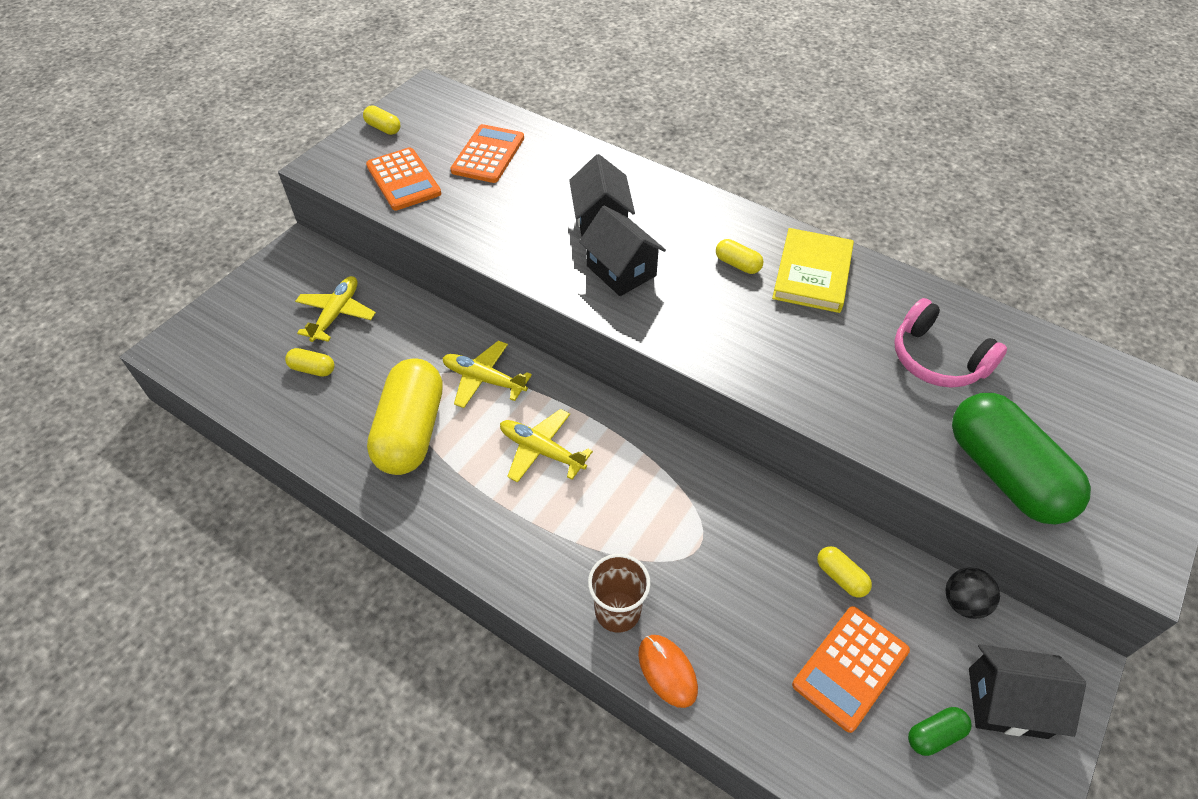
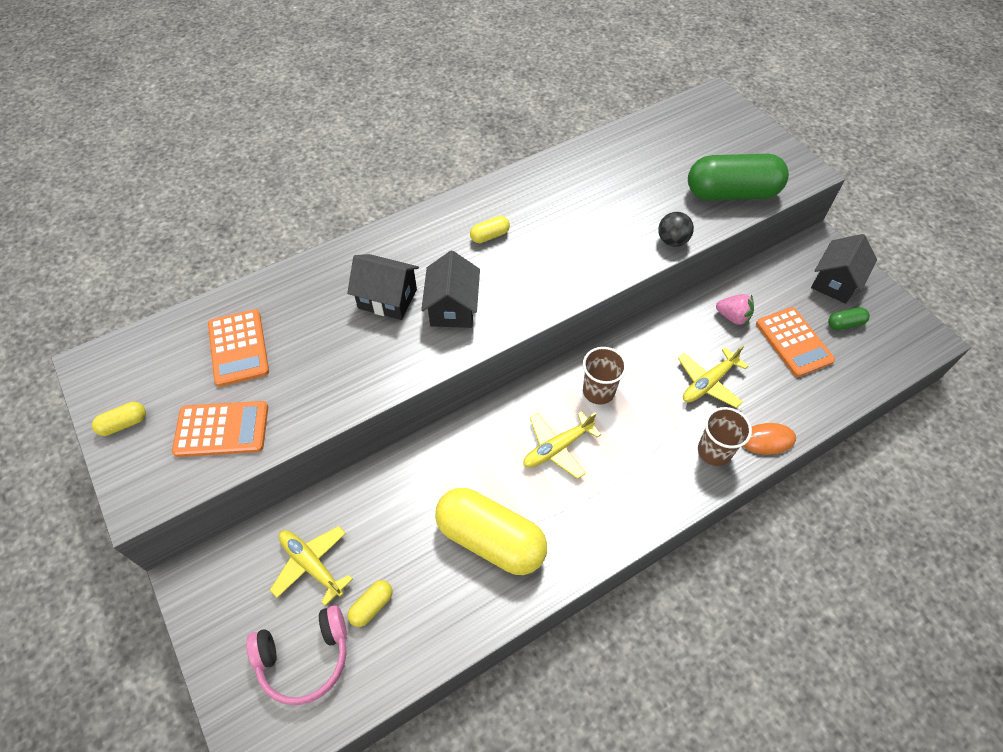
camera: 65 degrees left, 5 degrees up
yellow plane [443,341,532,408] -> yellow plane moved to [678,345,748,408]
orange calculator [450,124,524,183] -> orange calculator turned 150 degrees counterclockwise [208,309,269,387]
black house [579,205,666,296] -> black house turned 75 degrees counterclockwise [421,251,480,328]
yellow book [772,228,854,313] -> none
yellow capsule [817,546,872,597] -> pink strawberry [716,294,754,326]
pink headphones [894,298,1007,388] -> pink headphones moved to [246,605,347,705]
green capsule [908,707,972,756] -> green capsule turned 75 degrees clockwise [828,307,870,330]
black ball [946,568,1000,619] -> black ball moved to [658,212,694,247]
none -> brown cup [583,347,627,405]

